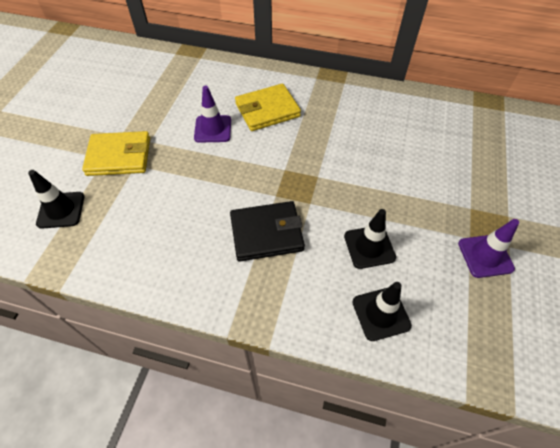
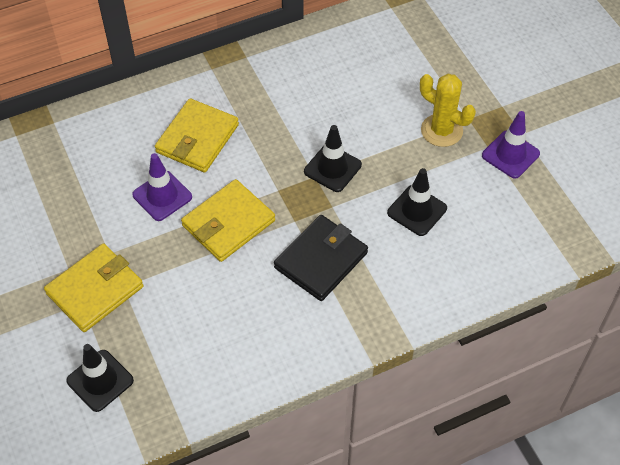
camera: 40 degrees left, 0 degrees up
black traffic cone [352,282,412,341] -> black traffic cone moved to [304,125,362,192]
none -> yellow wallet [181,179,275,262]
none -> yellow cactus [420,74,476,147]

